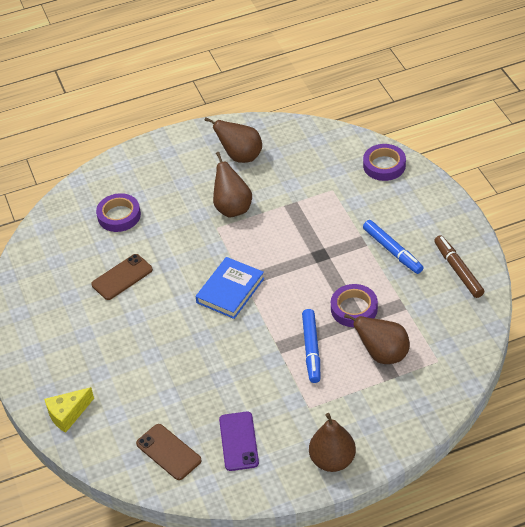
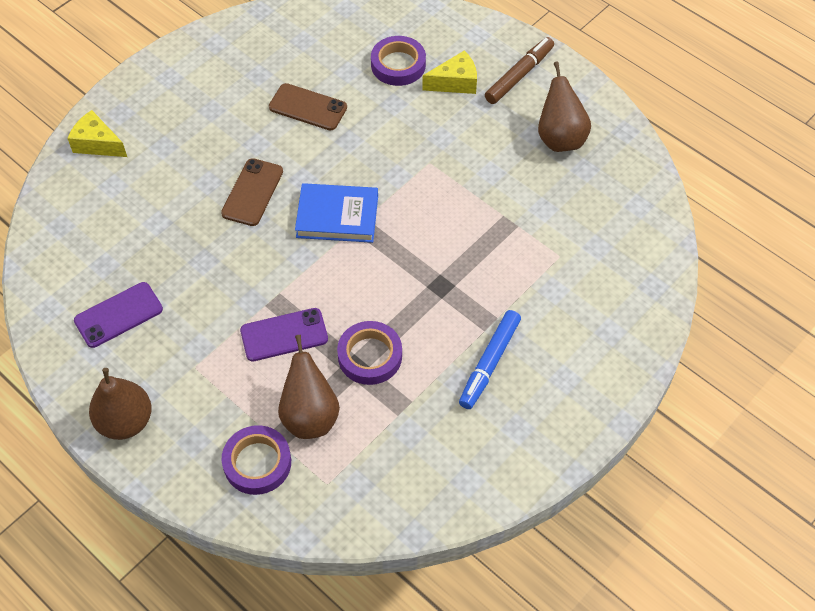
camera: 60 degrees right, 10 degrees up
brown phone [136,424,202,480] -> brown phone moved to [221,158,283,226]
brown pear [213,152,252,217] -> none
blue marker [302,309,320,383] -> purple phone [240,308,328,361]
purple tape [363,144,406,181] -> purple tape moved to [222,425,291,495]
brown marker [434,235,484,298] -> brown marker moved to [485,37,554,104]
none -> yellow cheese [422,50,477,94]

